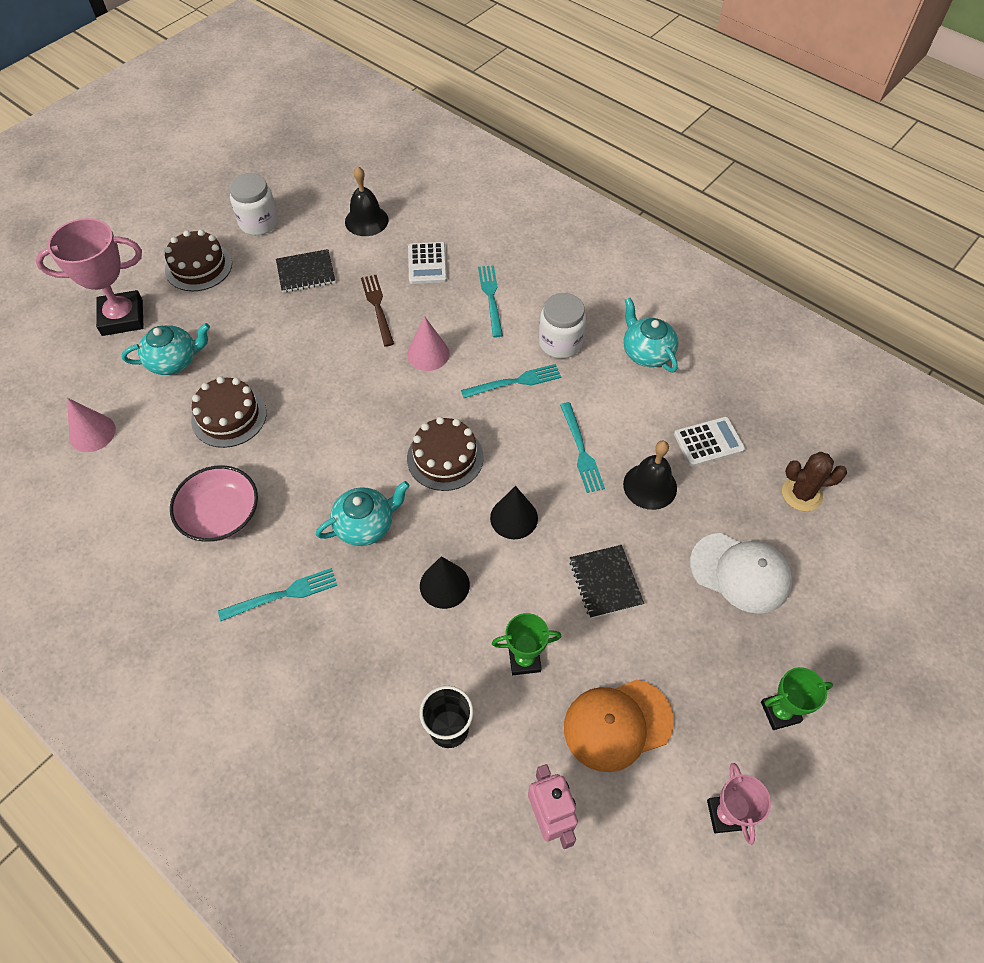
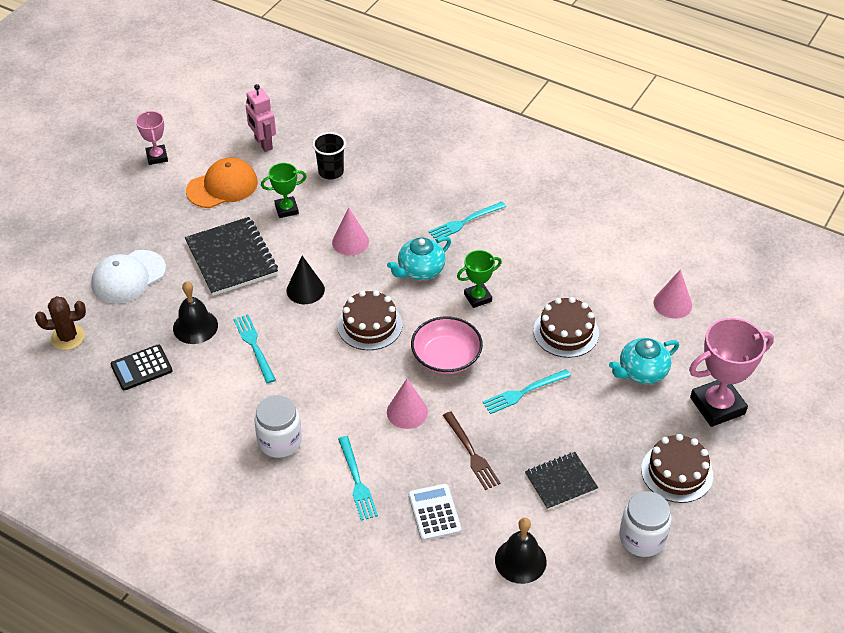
camera: 170 degrees right, 10 degrees down
pink bowl [170,465,258,542] -> pink bowl moved to [411,317,483,374]
black cone [420,556,470,609] -> pink cone [332,207,369,255]
turquoise fork [461,364,561,398] -> turquoise fork moved to [482,369,571,414]
black notebook [569,545,644,619] -> black notebook [185,217,278,296], size x1.66
turquoise teapot [623,298,678,372] -> none
white calculator [674,416,745,466] -> black calculator [111,345,173,390]
white cap [690,533,793,614] -> white cap turned 60 degrees counterclockwise [91,250,166,304]
green trophy [761,667,833,730] -> green trophy moved to [457,250,502,308]

